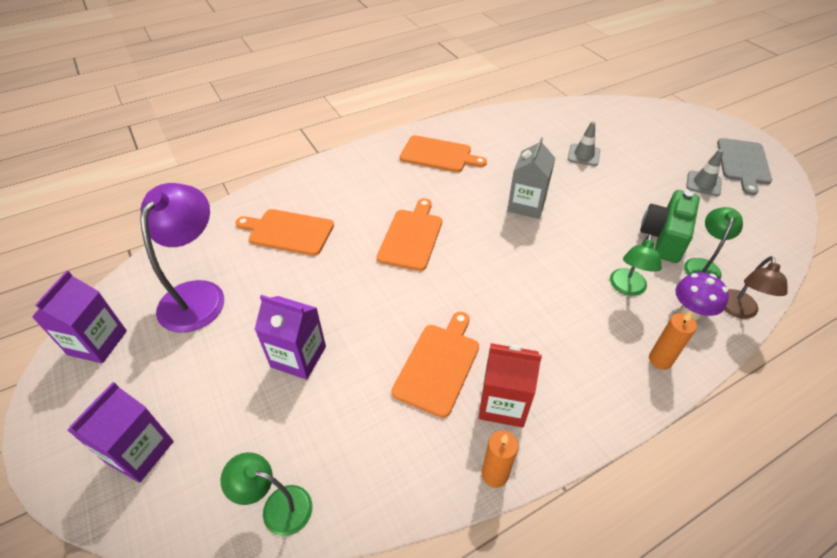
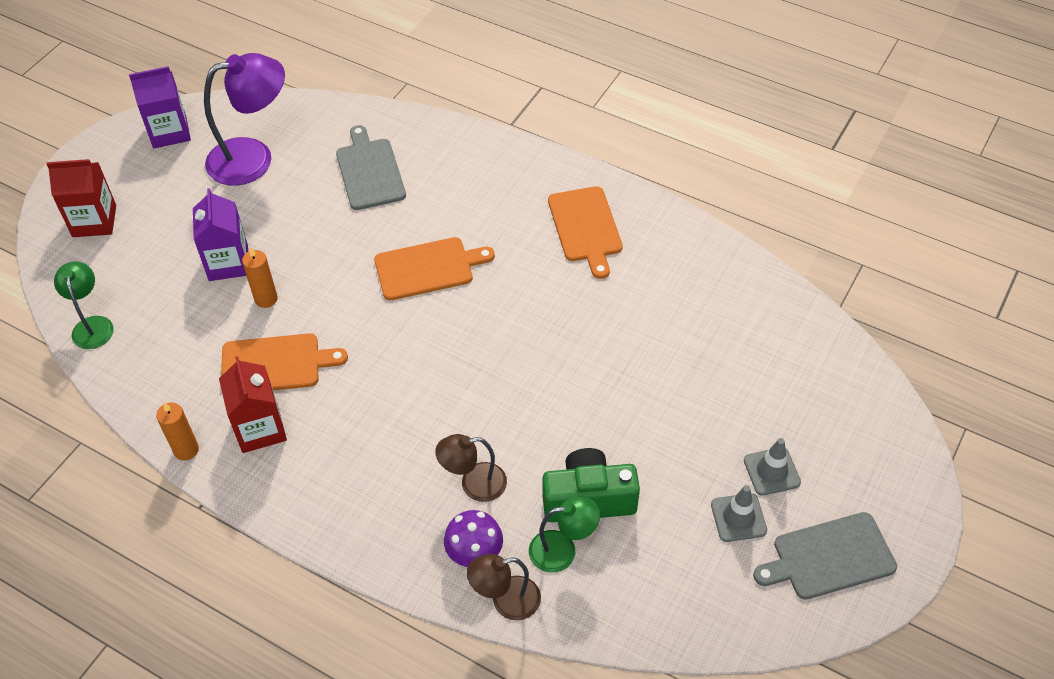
camera: 60 degrees right, 5 degrees up
purple carton [67,382,174,483] -> red carton [46,159,116,237]
orange cutting board [235,209,334,256] -> grey cutting board [336,125,406,210]
grey carton [507,137,555,219] -> none
grey traffic cone [568,121,600,166] -> grey traffic cone moved to [744,438,801,496]
green lamp [610,234,661,296] -> brown lamp [435,434,507,502]
orange candle [649,311,697,370] -> orange candle moved to [242,247,278,308]

